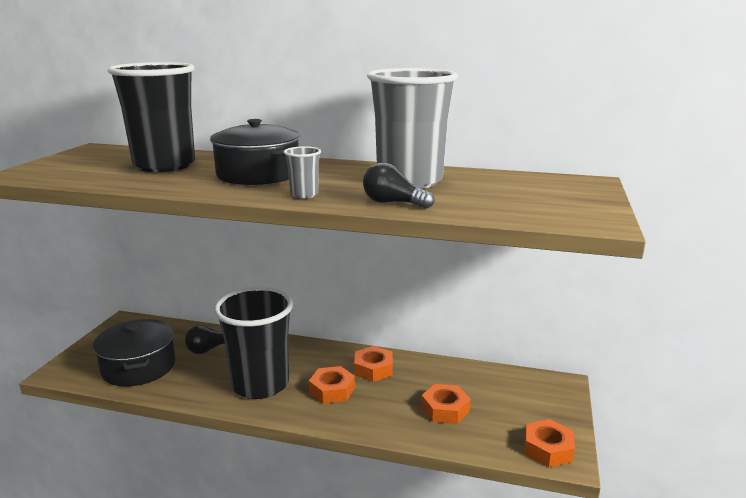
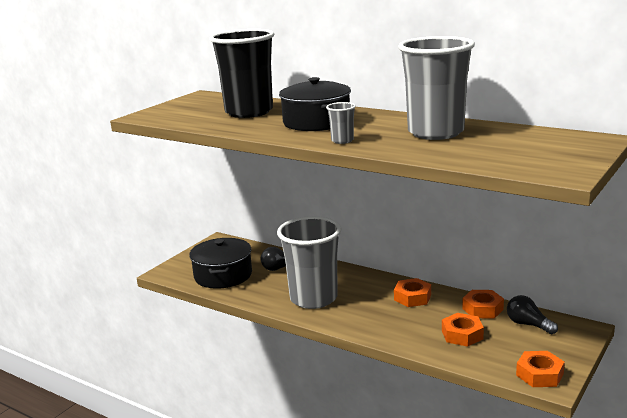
camera: 20 degrees right, 0 degrees up
black cup [214,287,293,399] -> grey cup [277,216,342,309]
orange nut [309,366,355,404] -> orange nut moved to [462,290,504,319]
black light bulb [363,163,435,209] -> black light bulb moved to [507,295,558,334]

